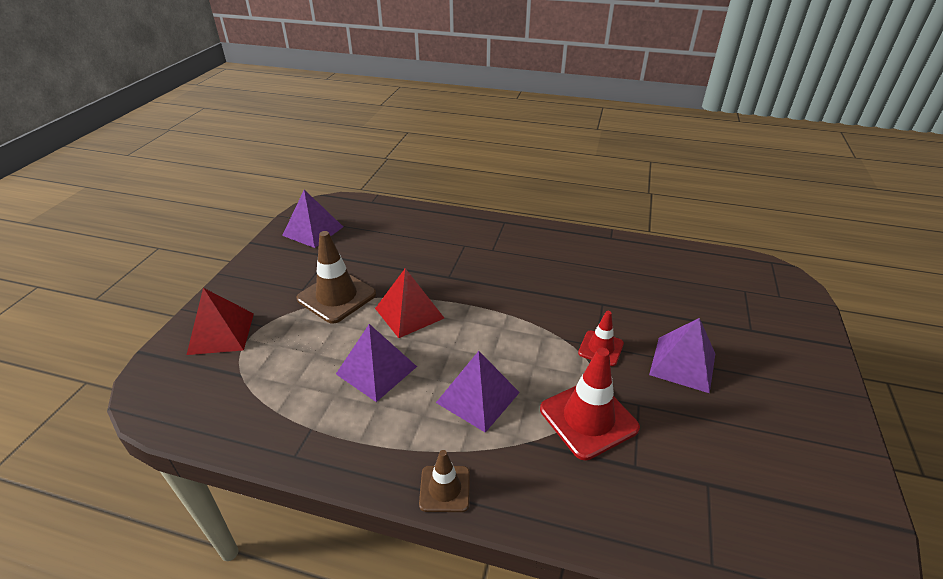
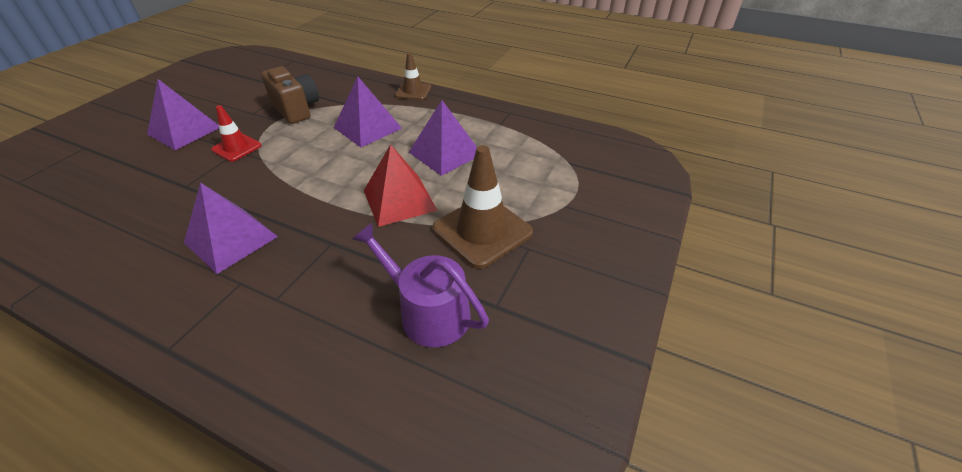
camera: 170 degrees left, 5 degrees up
red pyramid [187,288,254,355] -> none
purple pyramid [282,190,343,248] -> purple pyramid moved to [184,183,278,274]
red traffic cone [540,348,640,460] -> brown camera [261,66,319,124]
none -> purple watering can [352,223,489,347]

